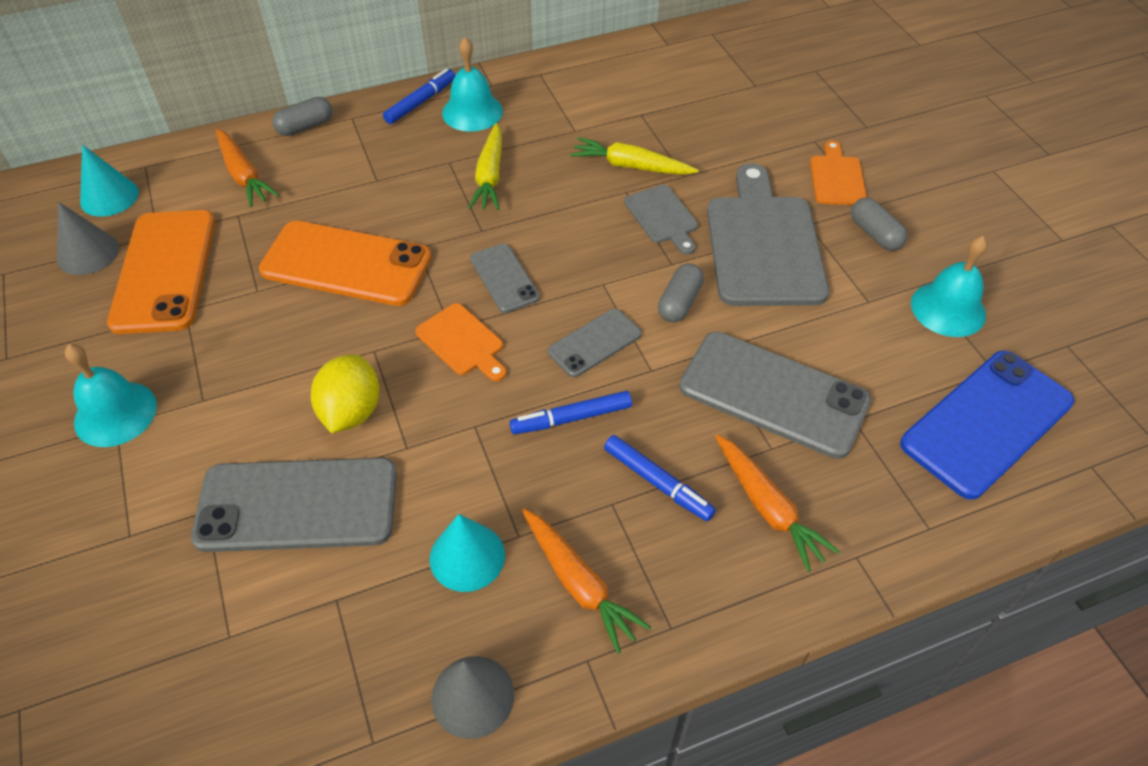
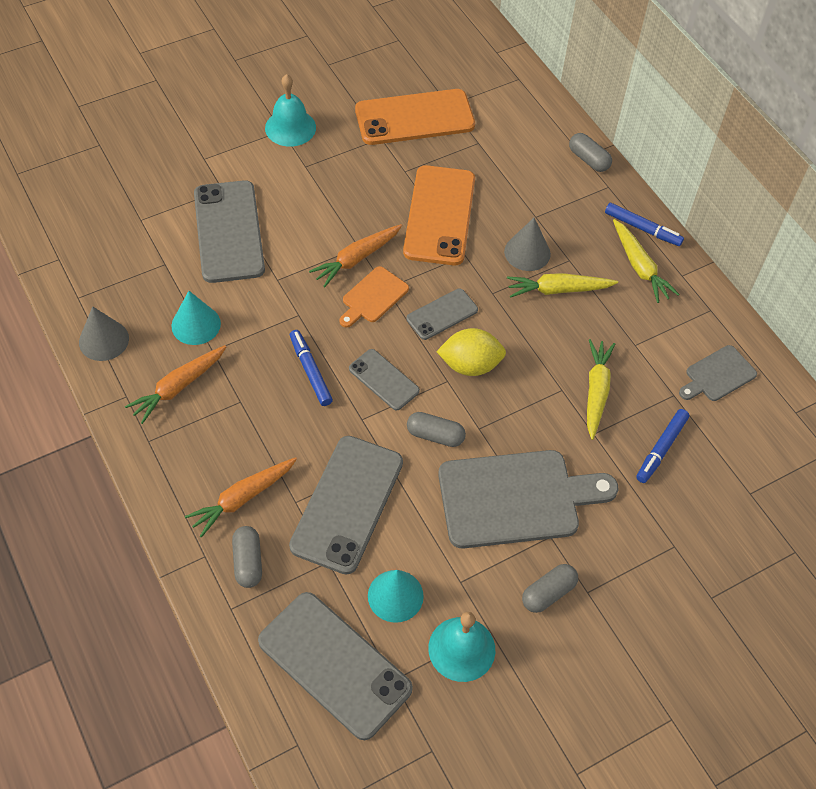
camera: 80 degrees right, 5 degrees up
grey cone [57,202,119,275] -> grey cone moved to [504,218,551,271]
turquoise cone [80,145,139,217] -> turquoise cone moved to [368,570,424,623]
orange carrot [216,129,279,207] -> orange carrot moved to [309,224,402,287]
yellow lemon [311,354,380,433] -> yellow lemon moved to [436,328,506,376]
turquoise bell [442,37,503,132] -> yellow carrot [613,219,679,303]
blue marker [604,435,716,521] -> blue marker moved to [636,409,689,483]
grey cutting board [624,185,698,255] -> grey cutting board moved to [679,345,757,401]
orange cutting board [810,141,867,205] -> none
blue phone [900,351,1074,500] -> grey phone [258,592,413,740]
none -> grey capsule [232,526,262,588]

